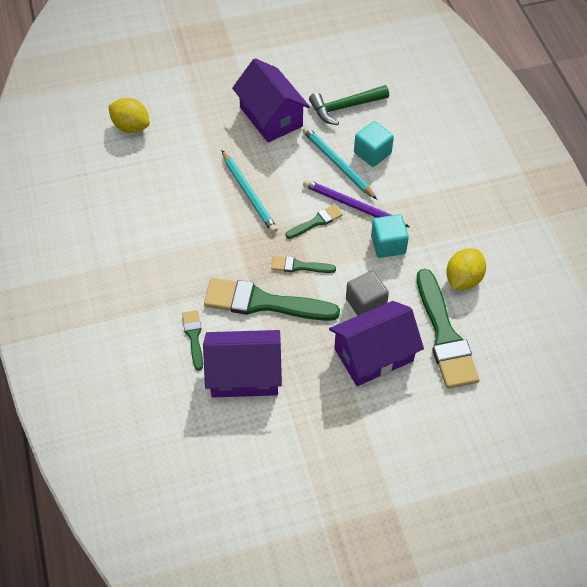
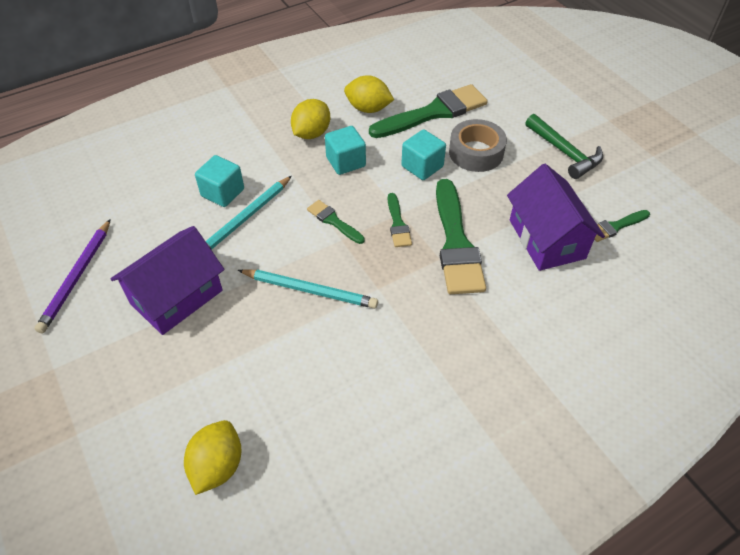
camera: 105 degrees left, 5 degrees down
green brush [182,310,203,371] -> green brush moved to [594,210,650,242]
turquoise pencil [222,150,278,233] -> turquoise pencil turned 60 degrees clockwise [238,269,378,309]
purple pencil [303,179,410,227] -> purple pencil moved to [35,219,111,333]
green hammer [309,85,389,125] -> green hammer moved to [525,114,603,179]
purple house [329,301,424,386] -> grey tape [449,119,507,172]
grey cube [346,271,389,316] -> turquoise cube [401,129,446,180]
none -> yellow lemon [291,99,330,139]

